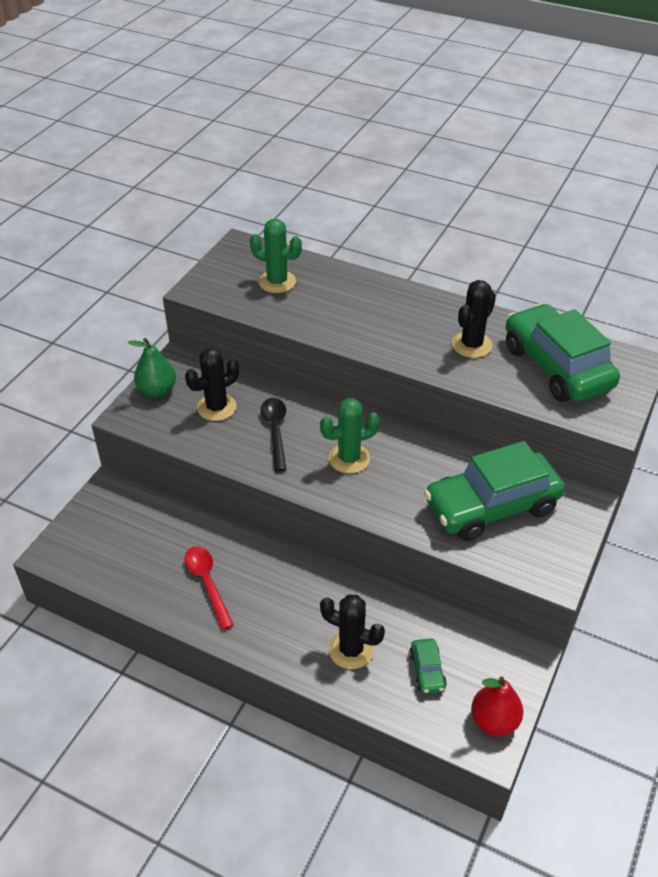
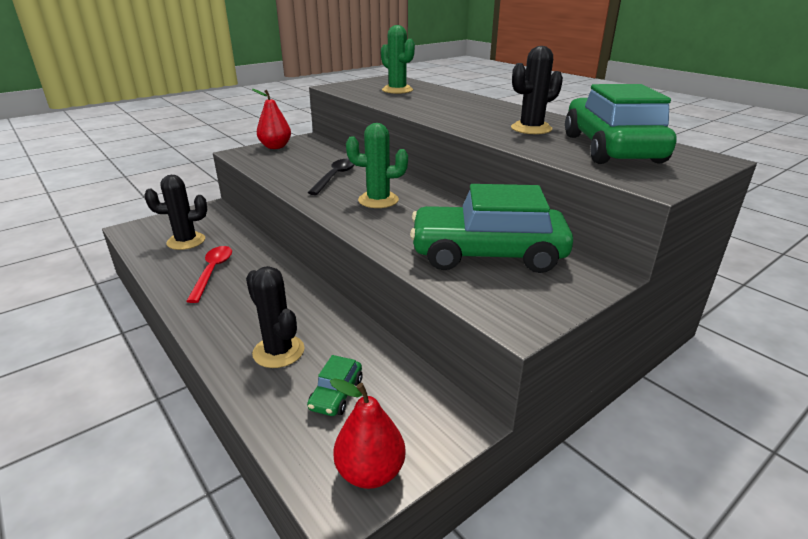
camera: 25 degrees right, 15 degrees down
green pear [128,338,176,397] -> red pear [252,89,291,149]
black cactus [185,347,239,421] -> black cactus moved to [144,175,207,250]

